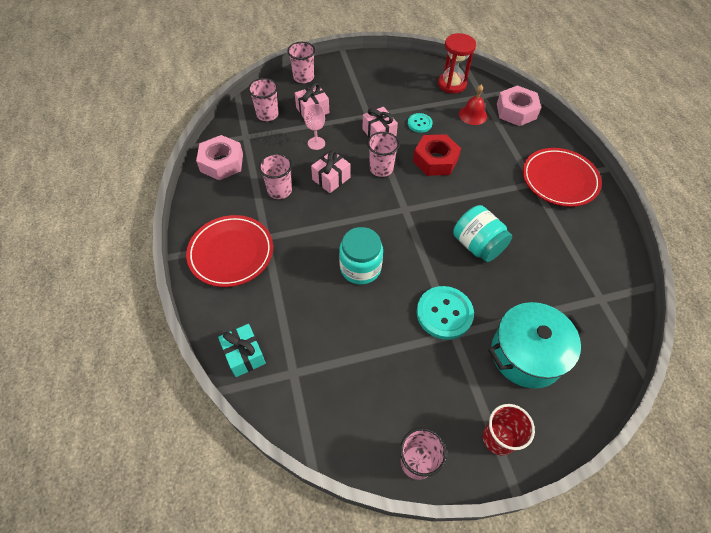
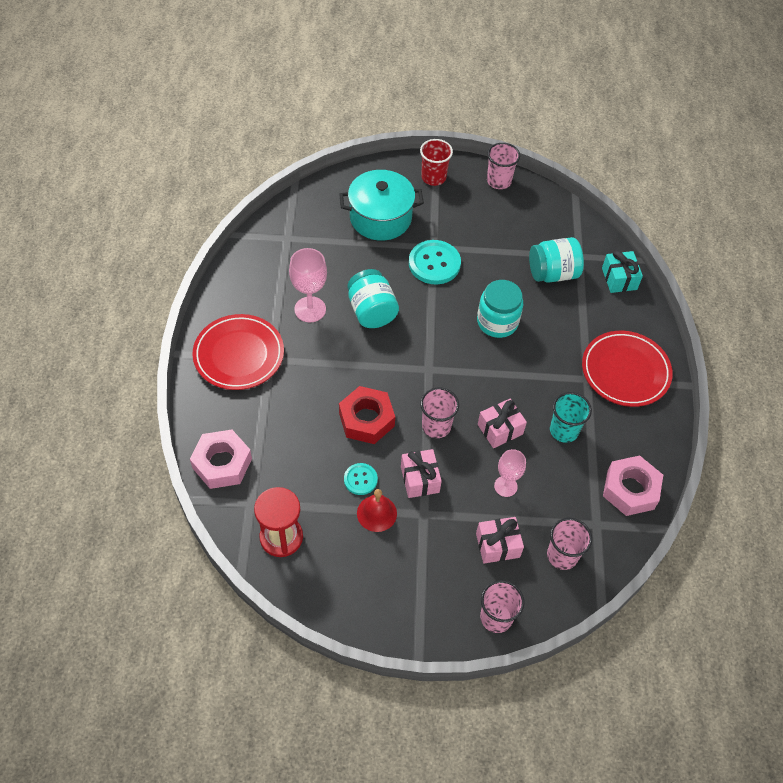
camera: 165 degrees left, 0 degrees up
pink cup [259,153,292,199] -> turquoise cup [550,392,592,443]
red bell [459,85,487,125] -> red bell moved to [357,489,397,532]
none -> pink goblet [289,248,327,322]
none -> turquoise jar [529,237,584,283]

